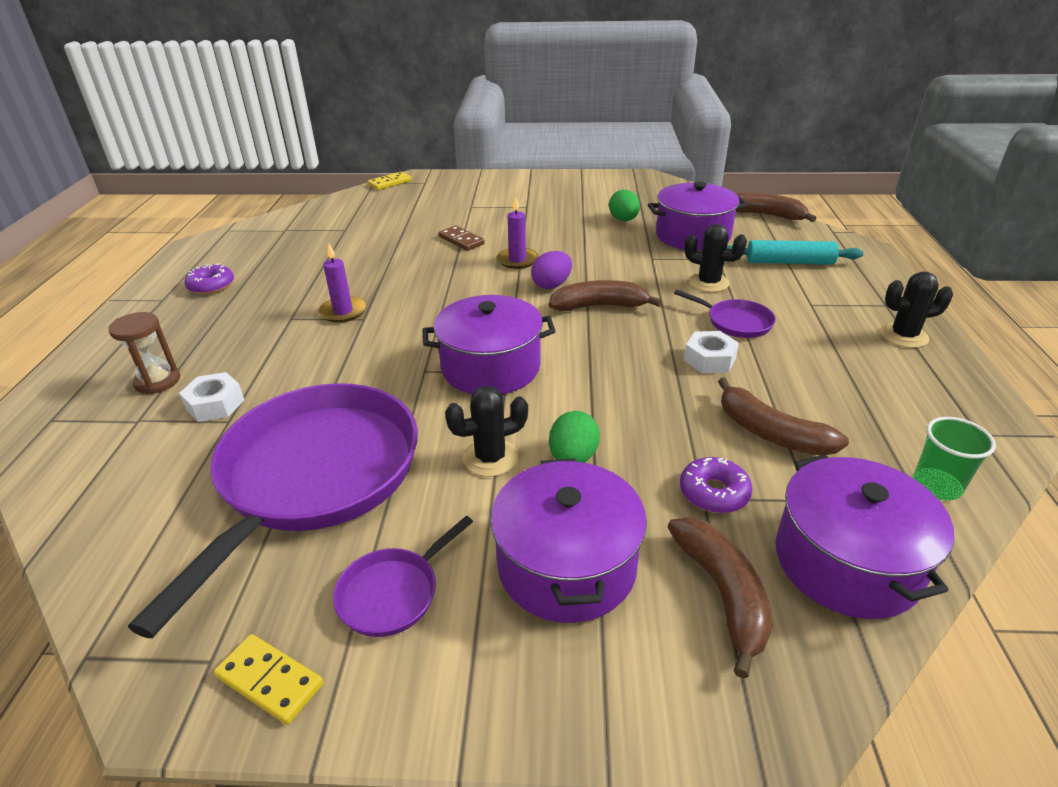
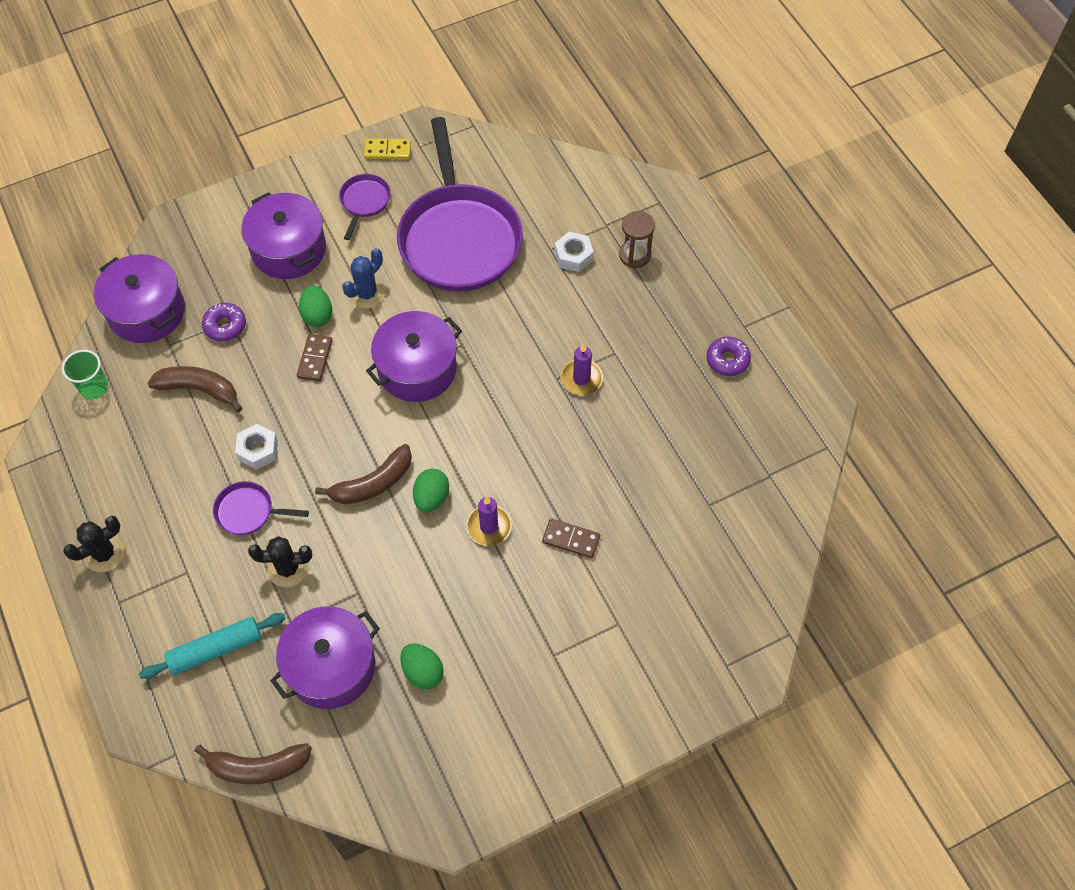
camera: 150 degrees right, 25 degrees up
yellow domino [368,172,411,190] -> none
black cactus [445,386,528,477] -> blue cactus [342,248,385,309]
purple egg [531,251,572,289] -> green egg [413,469,449,512]
brown banana [668,517,773,679] -> none
none -> brown domino [297,334,333,381]

